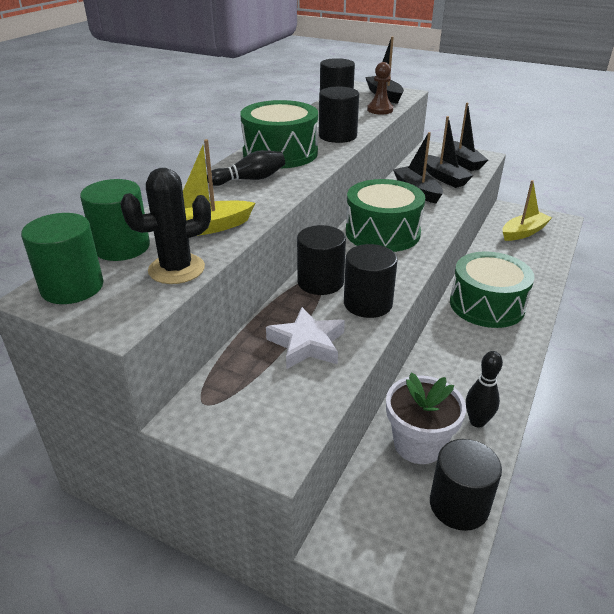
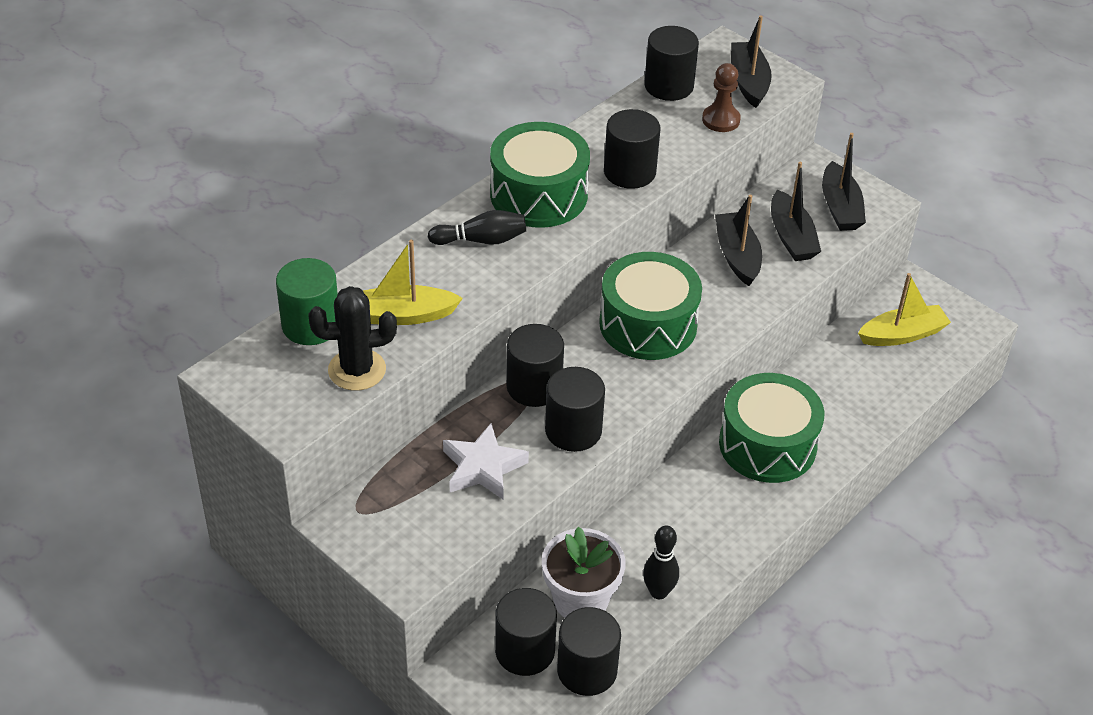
camera: 15 degrees right, 10 degrees up
green cylinder [21,213,103,304] -> none
none -> black cylinder [495,588,557,676]

